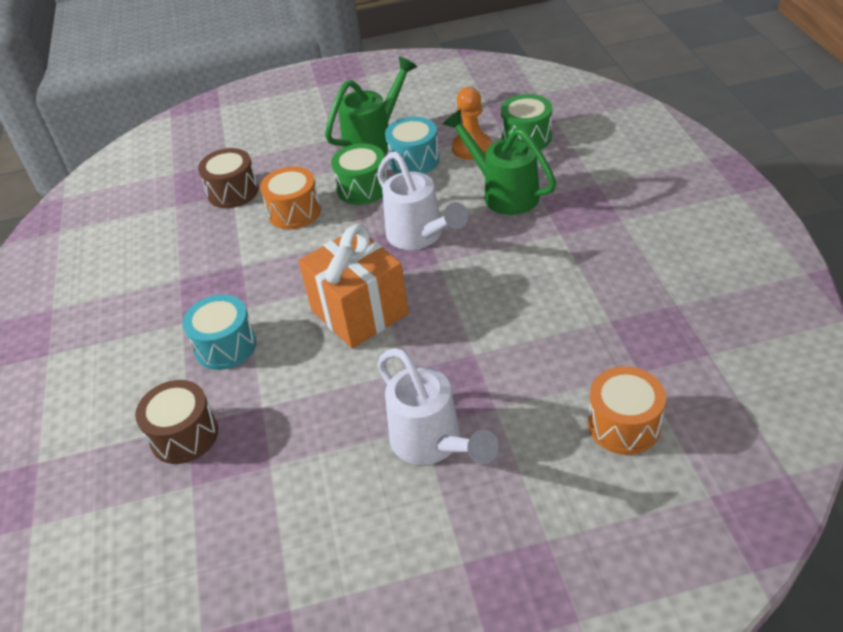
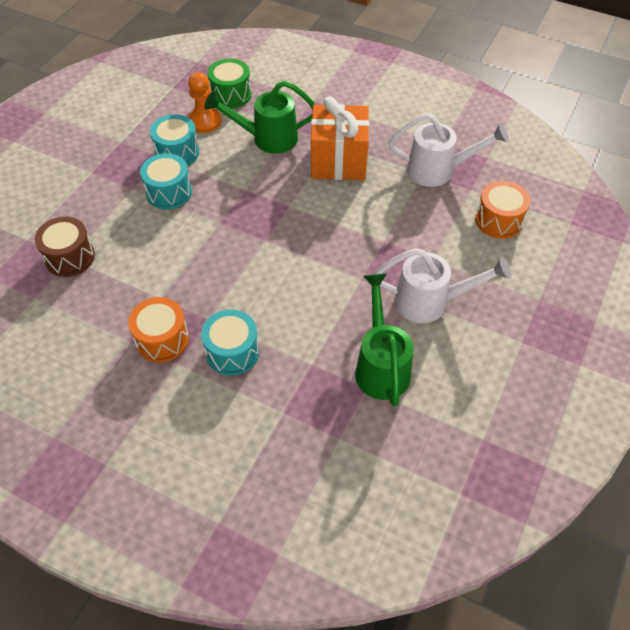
camera: 55 degrees left, 10 degrees up
brown drum [135,380,218,464] -> none
orange drum [260,167,321,229] -> orange drum moved to [128,297,189,363]
orange gift [298,225,409,349] -> orange gift moved to [311,96,369,180]
green watering can [325,56,417,154] -> green watering can moved to [355,274,413,407]
green drum [331,143,388,205] -> turquoise drum [140,153,192,209]
white watering can [377,151,468,250] -> white watering can moved to [388,113,509,187]

